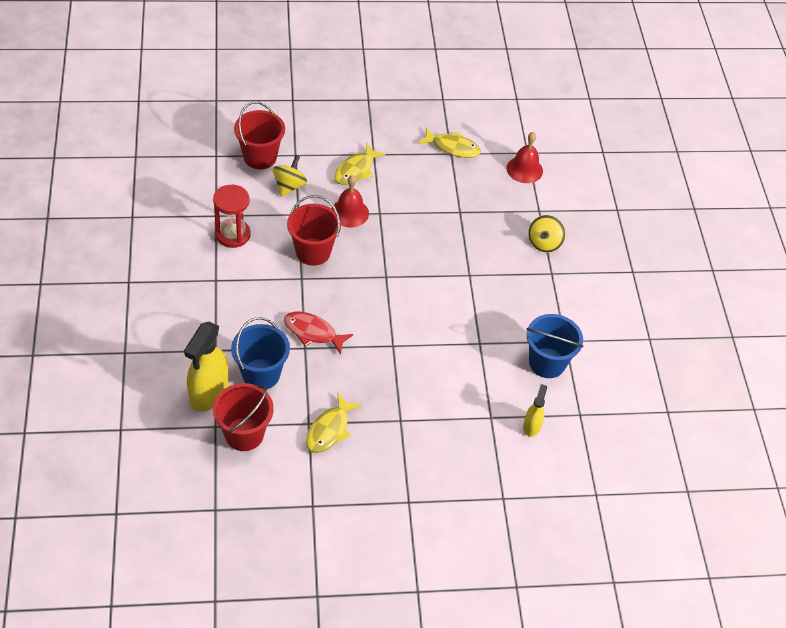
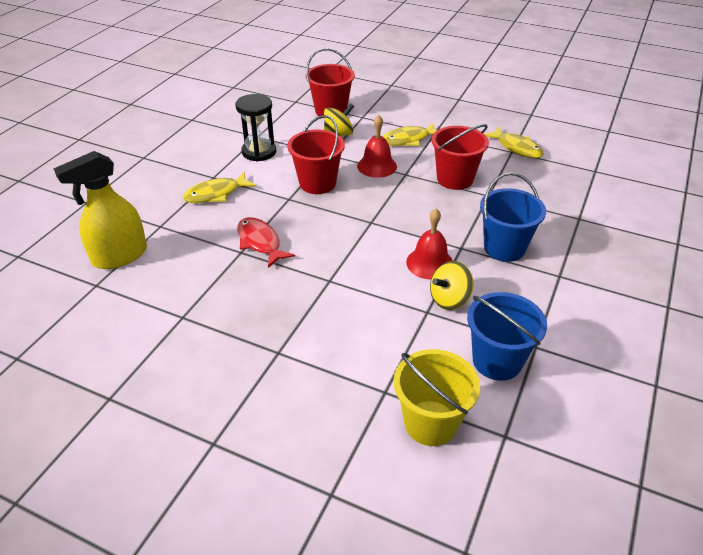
camera: 35 degrees right, 10 degrees down
red hourglass [213,185,251,248] -> black hourglass [236,94,276,162]
red bucket [213,383,274,451] -> red bucket moved to [432,124,489,190]
blue bucket [231,317,290,389] -> blue bucket moved to [480,173,546,262]
yellow fish [306,393,362,453] -> yellow fish moved to [183,172,256,203]
red bell [506,132,543,183] -> red bell moved to [406,209,453,280]
yellow spray bottle [523,384,547,437] -> yellow bucket [394,349,480,446]
yellow spinning top [528,215,566,252] -> yellow spinning top moved to [430,261,474,310]

